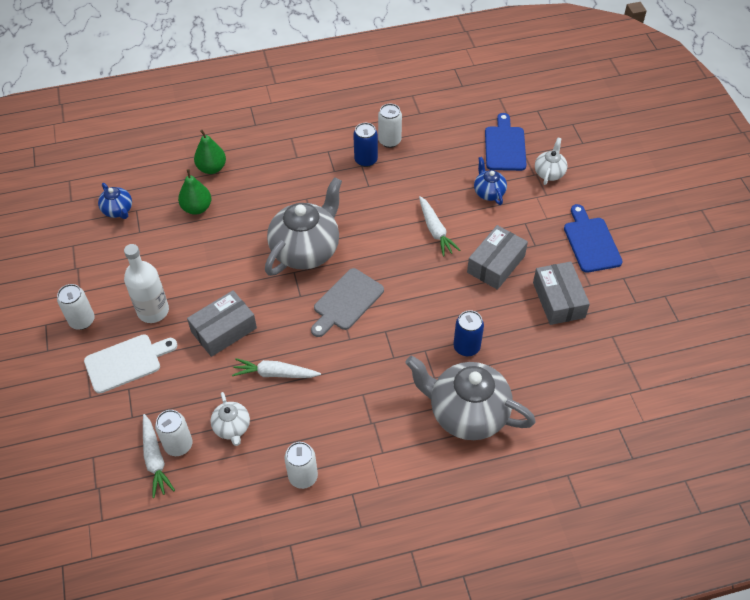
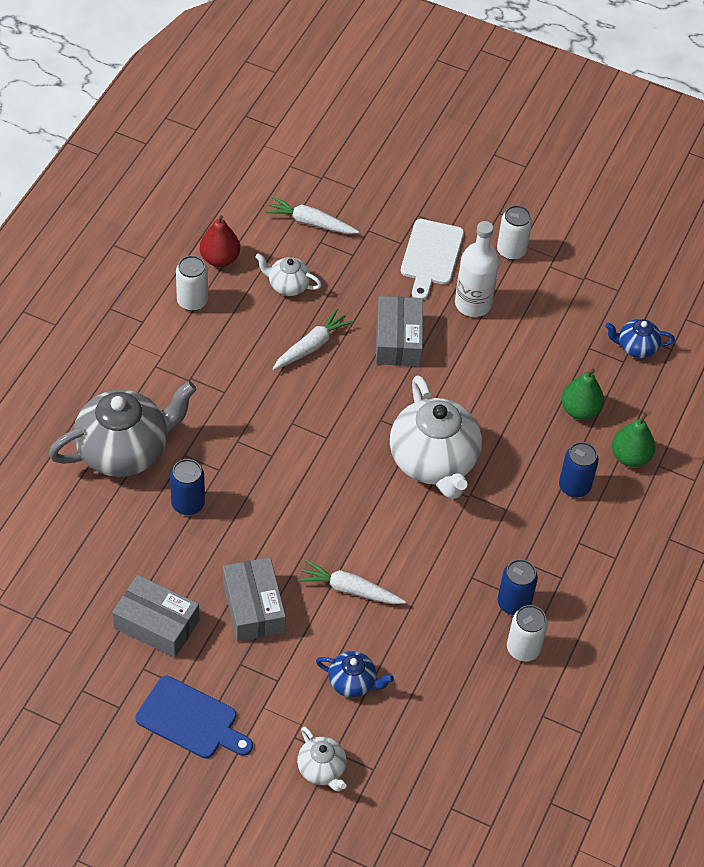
camera: 125 degrees right, 0 degrees up
white can [155,410,192,456] -> none
grey teapot [265,177,342,276] -> white teapot [390,375,482,499]
grey cutting board [311,268,384,337] -> none
blue cutting board [485,113,527,171] -> none
none -> red pear [200,215,240,267]
none -> blue can [559,442,599,498]

